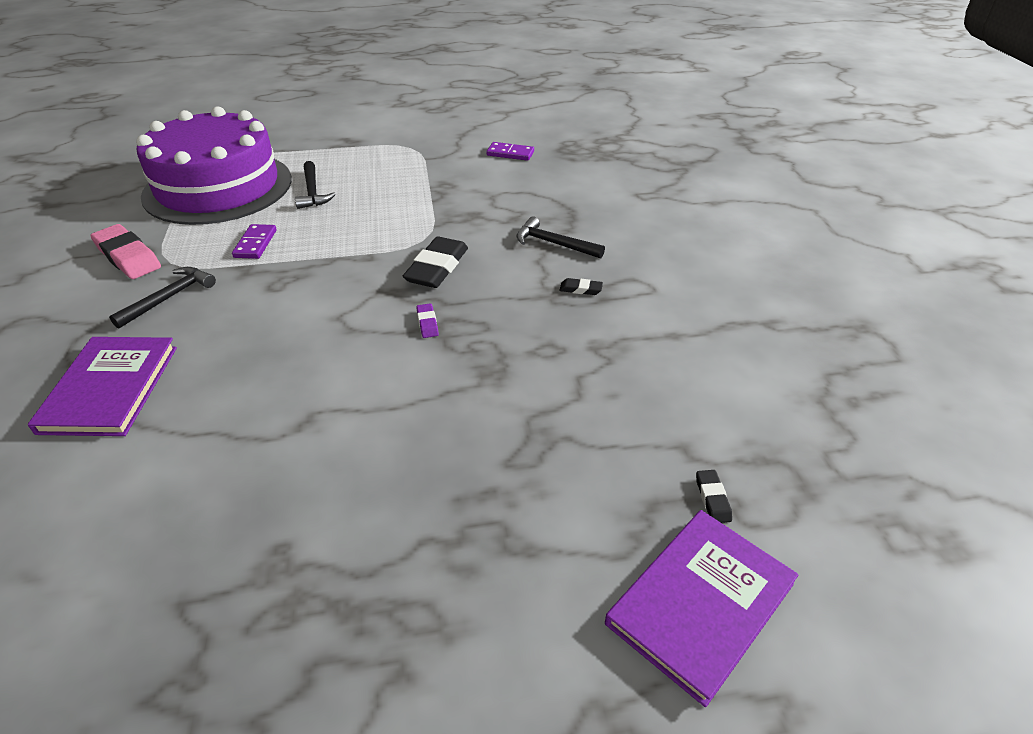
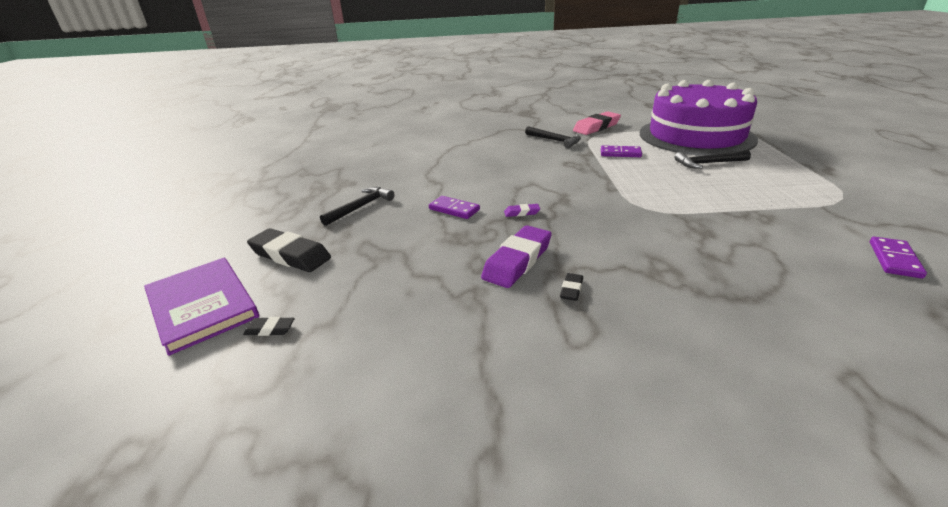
camera: 100 degrees right, 10 degrees down
purple book [28,337,177,436] -> none
black eraser [403,237,468,288] -> black eraser moved to [247,228,331,272]
black hammer [516,216,605,259] -> black hammer moved to [320,187,395,226]
none -> purple domino [429,196,480,219]
none -> purple eraser [481,225,552,288]

